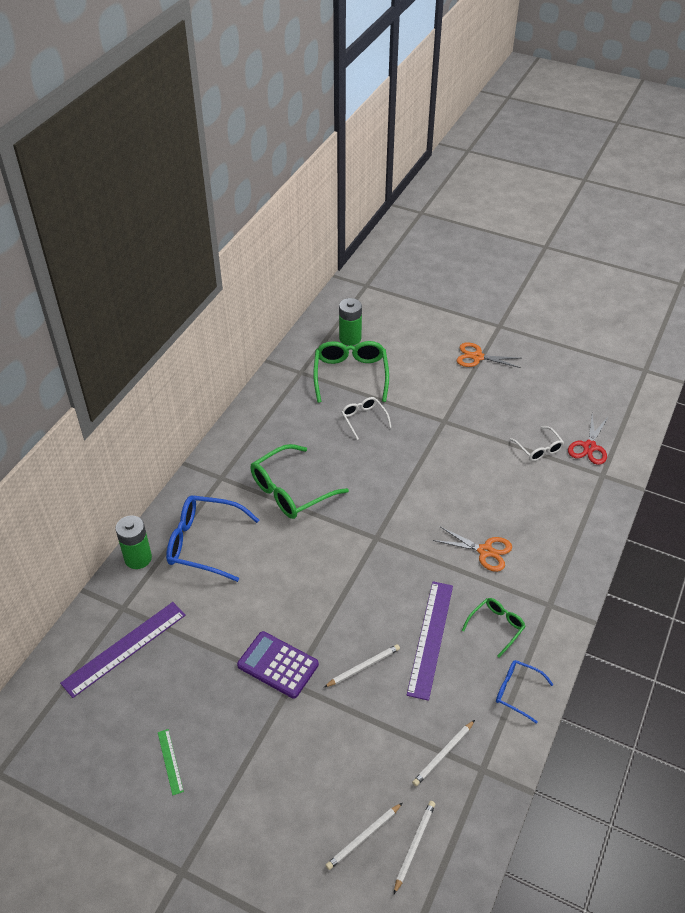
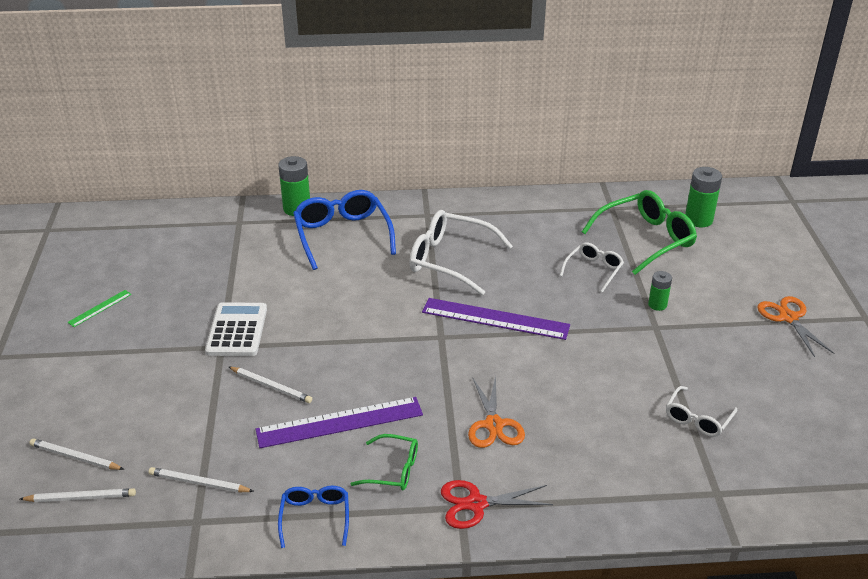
camera: 60 degrees right, 10 degrees down
purple ruler [60,602,186,698] -> purple ruler moved to [422,298,570,340]
purple calculator [237,631,319,699] -> white calculator [205,302,267,356]
green glasses [250,444,349,519] -> white glasses [409,210,513,295]
red scissors [568,415,609,465] -> red scissors moved to [441,480,553,529]
none -> green battery [648,271,672,311]

